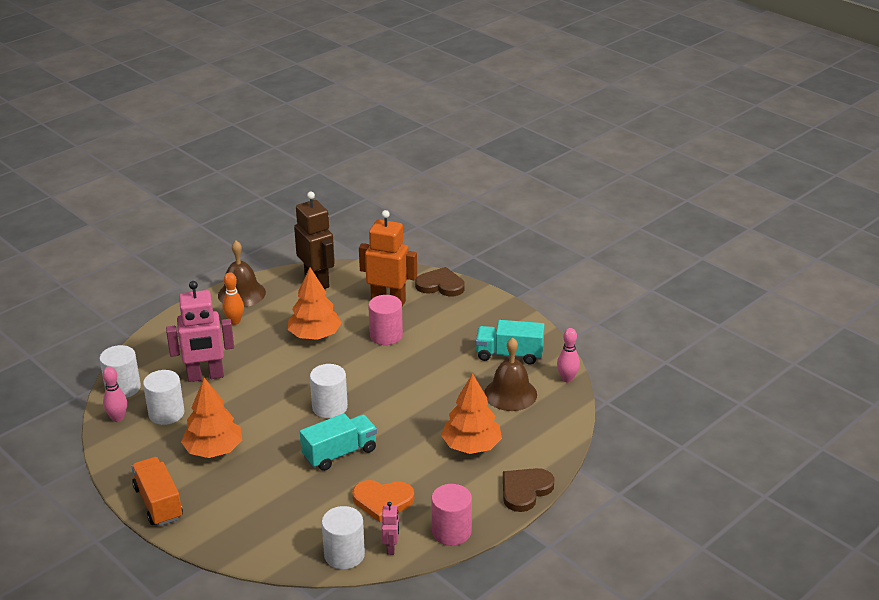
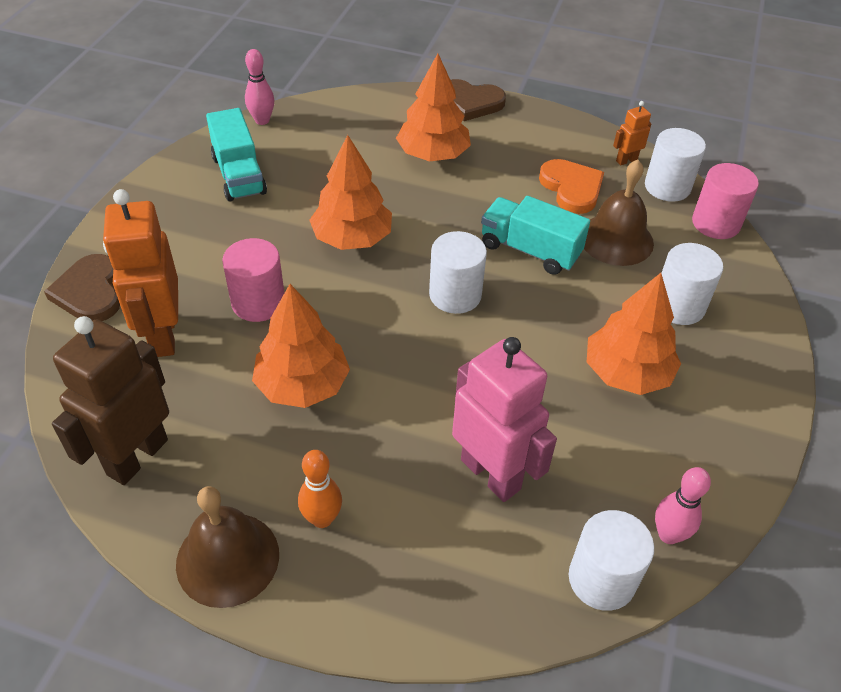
camera: 120 degrees left, 15 degrees up
orange truck [131,457,183,526] -> none
white cylinder [143,370,185,425] -> white cylinder moved to [661,243,723,325]
pink robot [382,502,399,555] -> orange robot [613,101,651,165]
pink cylinder [431,484,472,546] -> pink cylinder moved to [692,163,759,239]
brown bell [484,337,537,411] -> brown bell moved to [584,160,654,266]
none -> orange tree [309,135,392,250]

